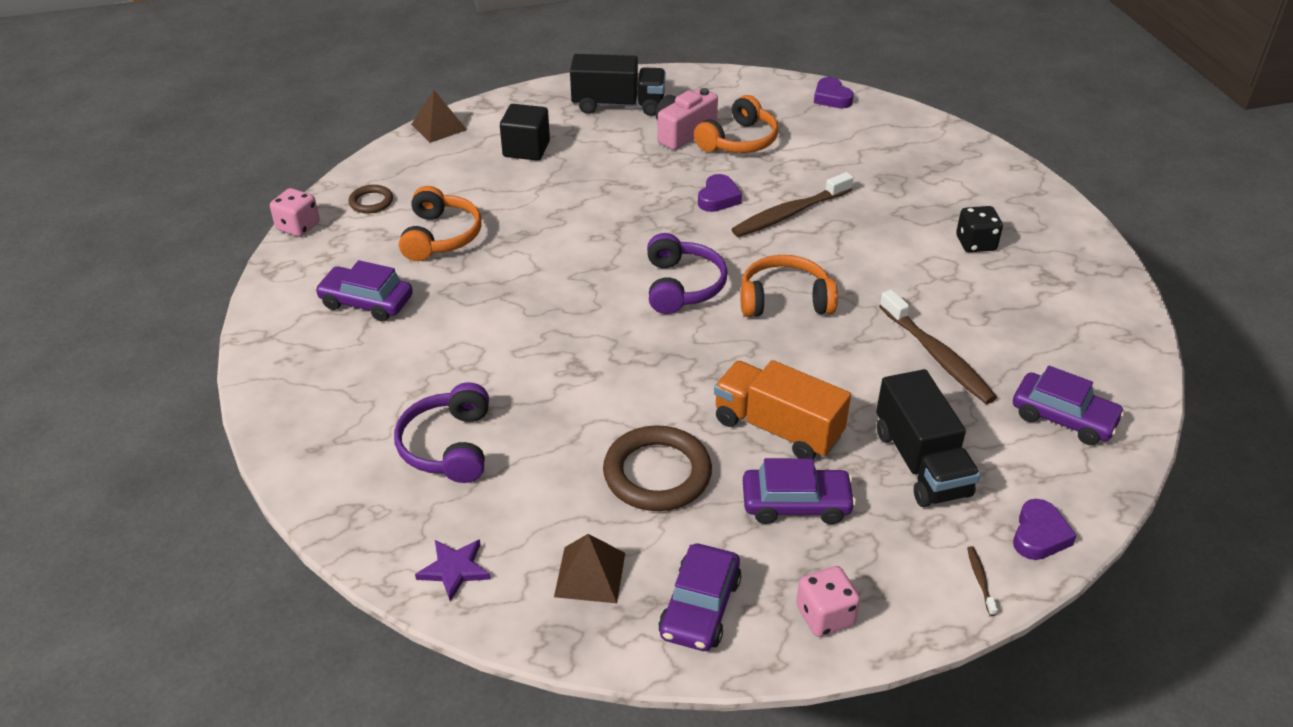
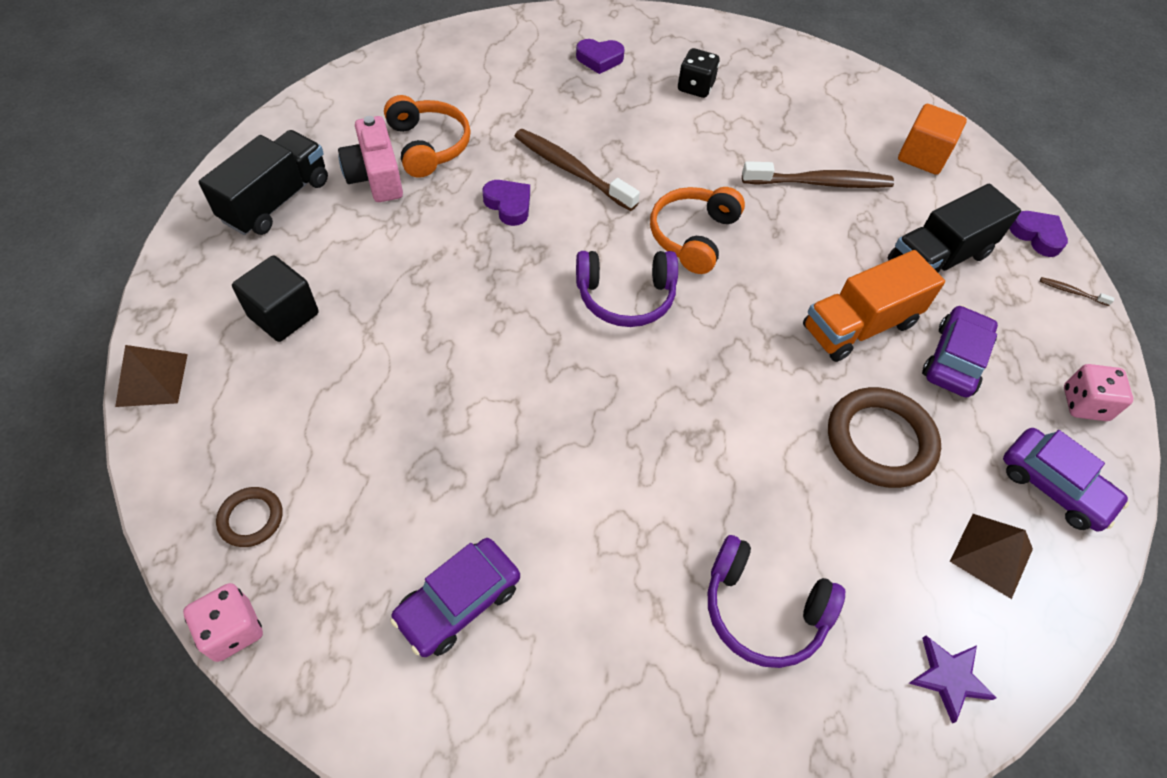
camera: 65 degrees left, 15 degrees up
orange headphones [399,186,482,261] -> none
purple headphones [647,233,727,314] -> purple headphones turned 150 degrees clockwise [576,251,678,327]
brown toothbrush [732,172,853,237] -> brown toothbrush turned 135 degrees clockwise [514,129,640,211]
purple heart [814,77,854,108] -> purple heart moved to [576,39,625,74]
black truck [876,369,980,507] -> black truck turned 135 degrees clockwise [887,184,1021,273]
purple car [1013,366,1125,445] -> orange cube [898,104,967,175]

